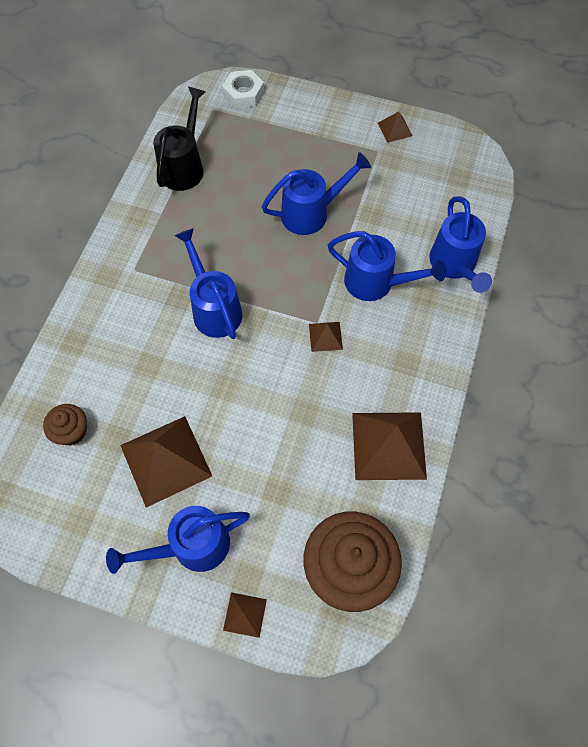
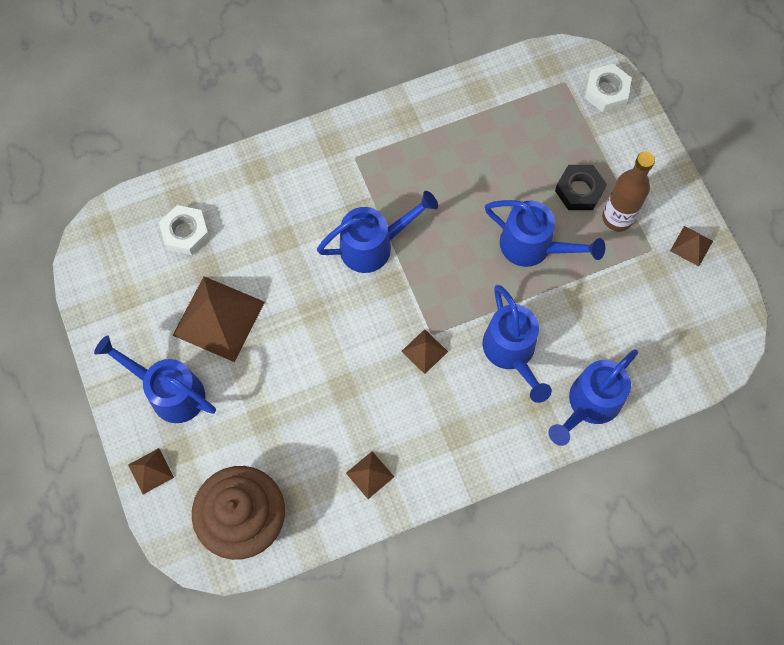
camera: 50 degrees right, 5 degrees up
brown cupcake [43,404,87,445] -> white nut [159,205,210,255]
black watering can [153,87,206,191] -> none
blue watering can [175,228,243,339] -> blue watering can turned 45 degrees clockwise [317,191,438,273]
brown pyramid [352,412,427,480] -> brown pyramid [346,451,394,499], size x0.48
none -> black nut [555,165,607,210]
none -> brown bottle [602,151,655,231]

